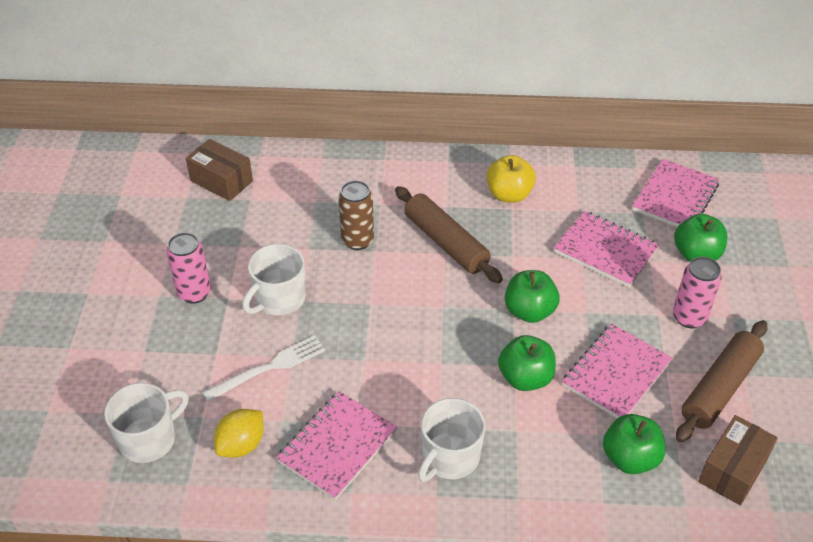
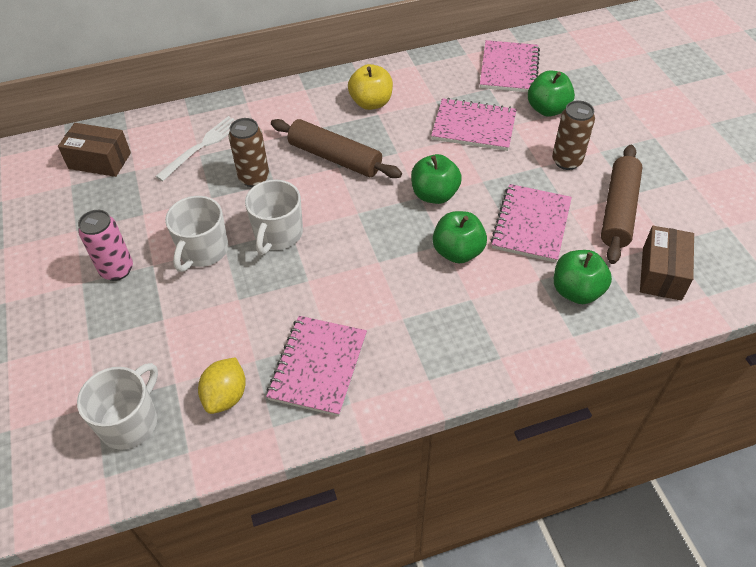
camera: 20 degrees left, 5 degrees up
white fork [203,335,325,402] -> white fork moved to [155,116,234,181]
white mug [418,398,486,482] -> white mug moved to [245,180,303,255]
pink can [673,257,722,328] -> brown can [552,100,595,170]

